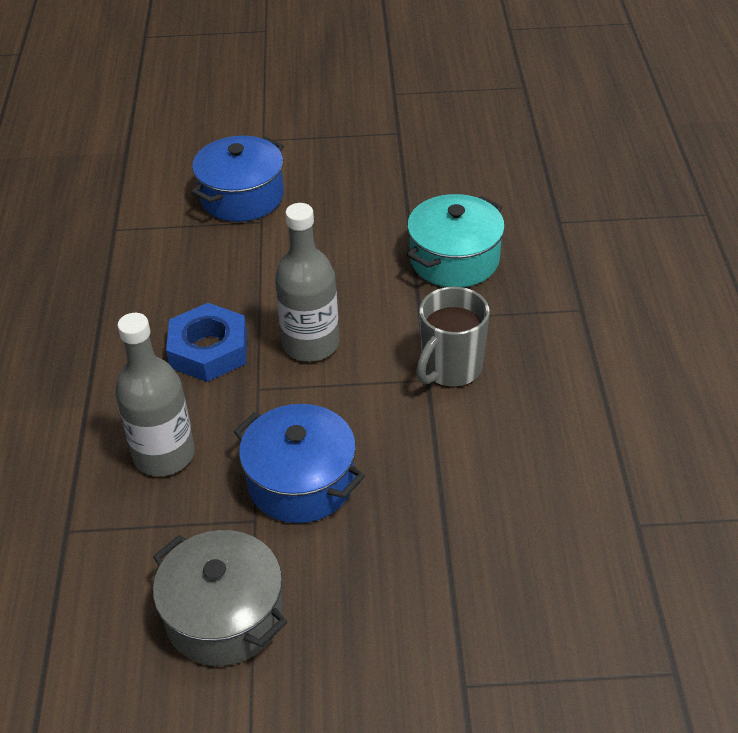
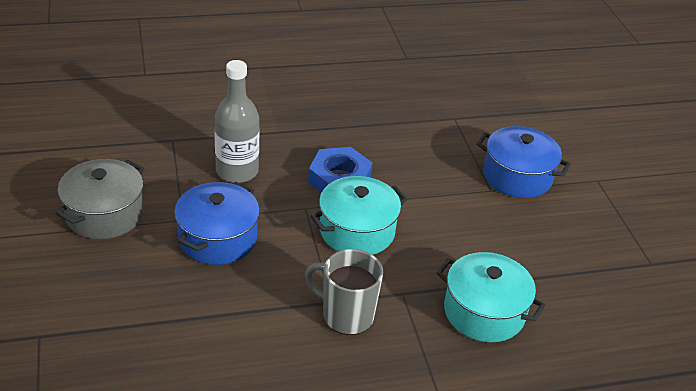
camera: 75 degrees right, 5 degrees down
grey bottle [275,203,339,362] -> turquoise pot [310,176,408,255]

